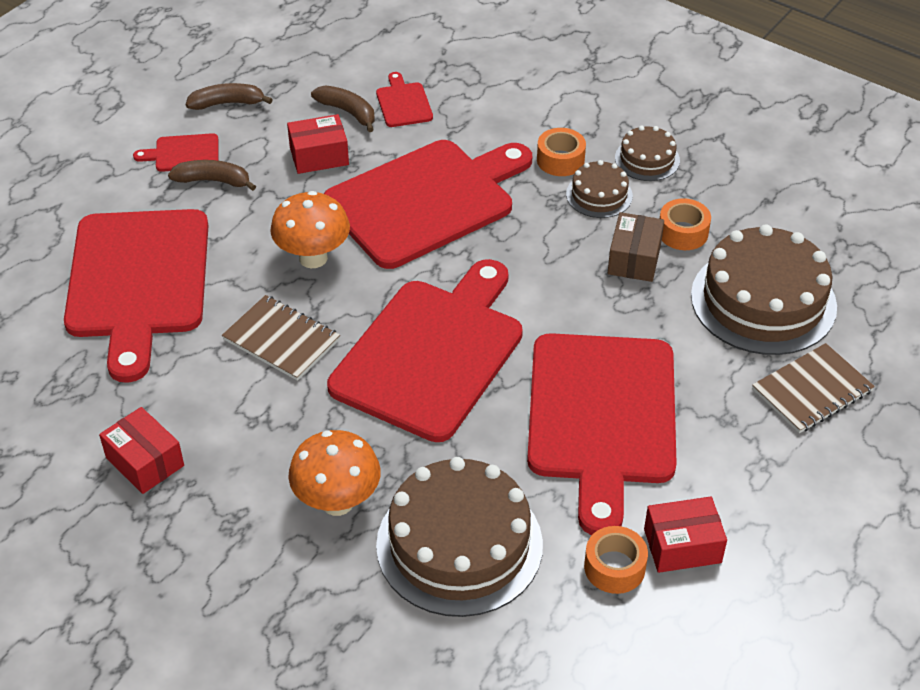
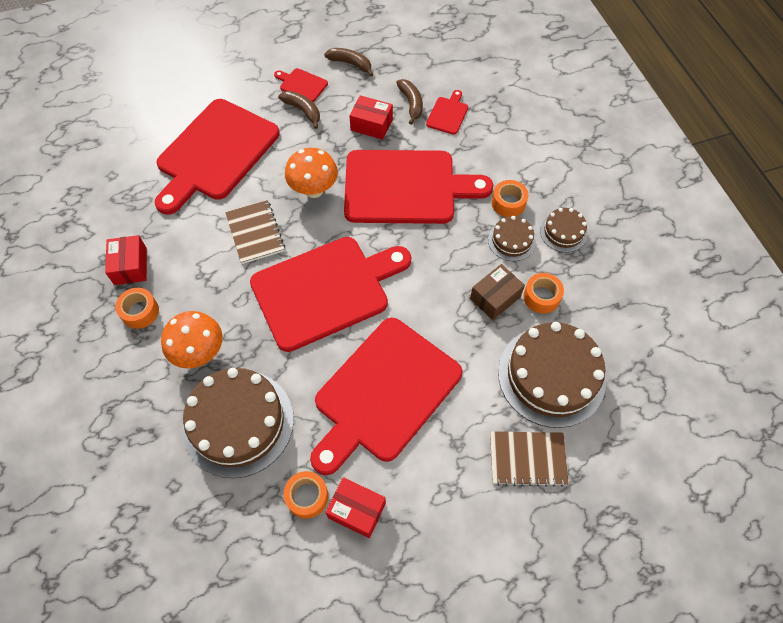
camera: 35 degrees right, 15 degrees up
none -> orange tape [115,288,159,329]

